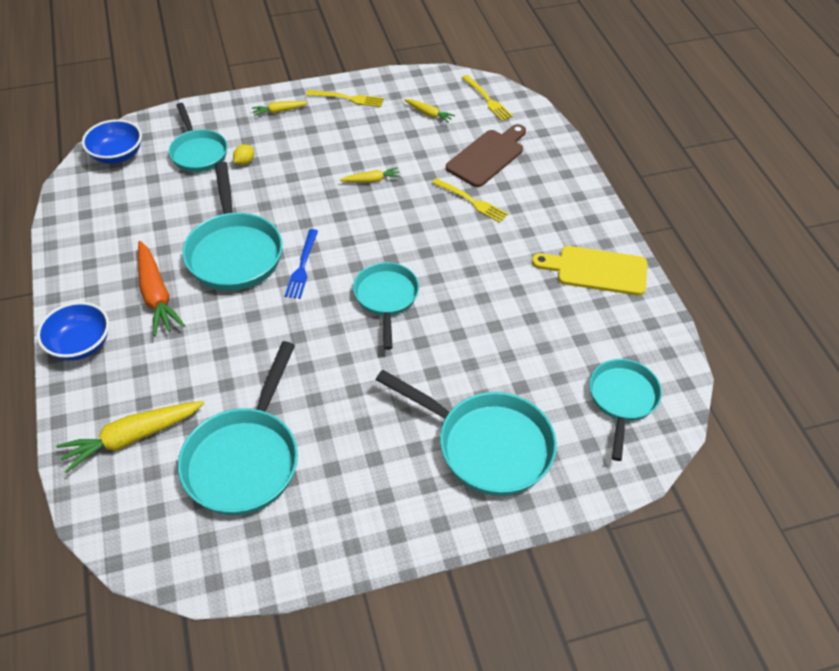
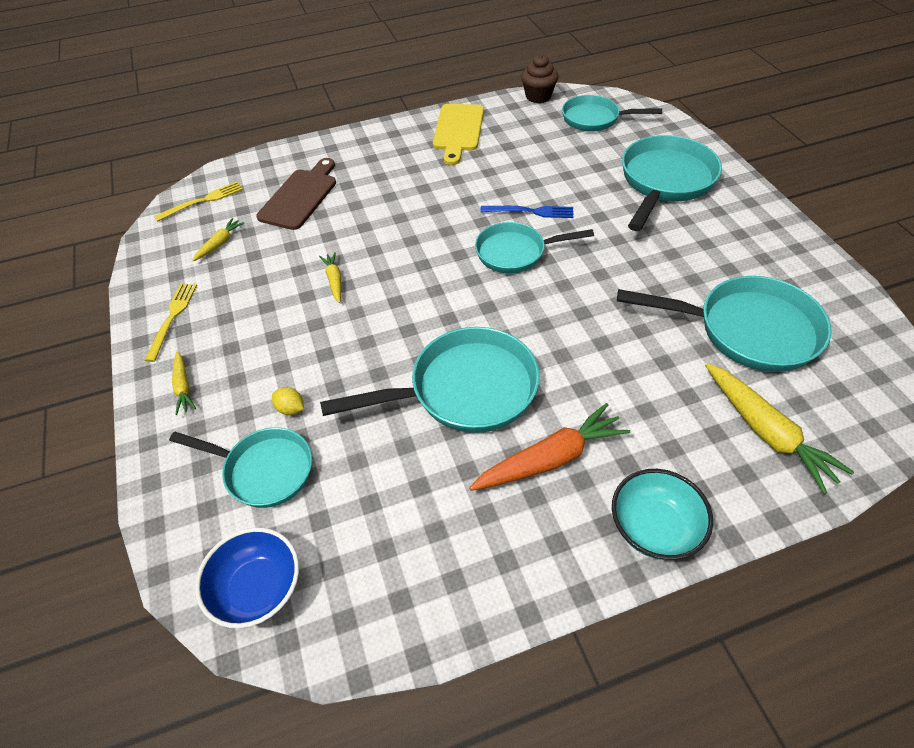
camera: 90 degrees left, 0 degrees up
blue bowl [37,302,109,361] -> turquoise bowl [612,469,713,560]
turquoise pan [169,103,227,172] -> turquoise pan turned 45 degrees clockwise [169,428,312,508]
blue fork [285,229,318,299] -> blue fork moved to [480,206,573,218]
yellow fork [432,178,508,223] -> none
brown cutting board [446,124,526,187] -> brown cutting board turned 75 degrees clockwise [256,158,336,230]
none -> brown cupcake [521,54,559,103]

